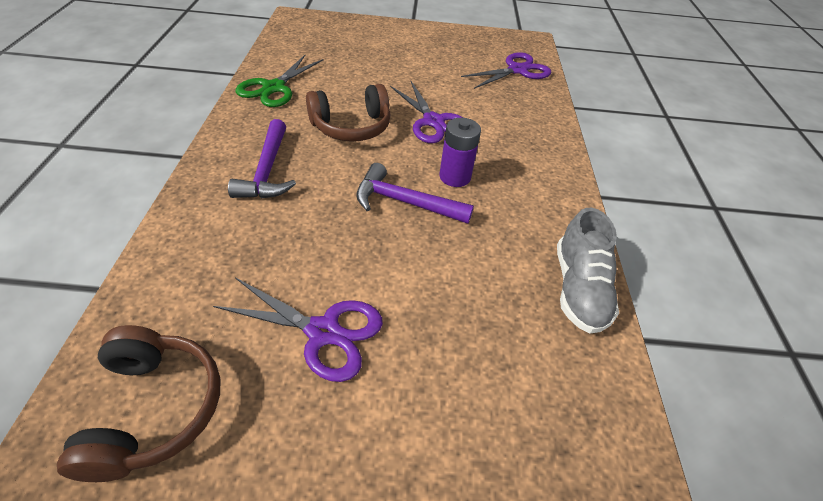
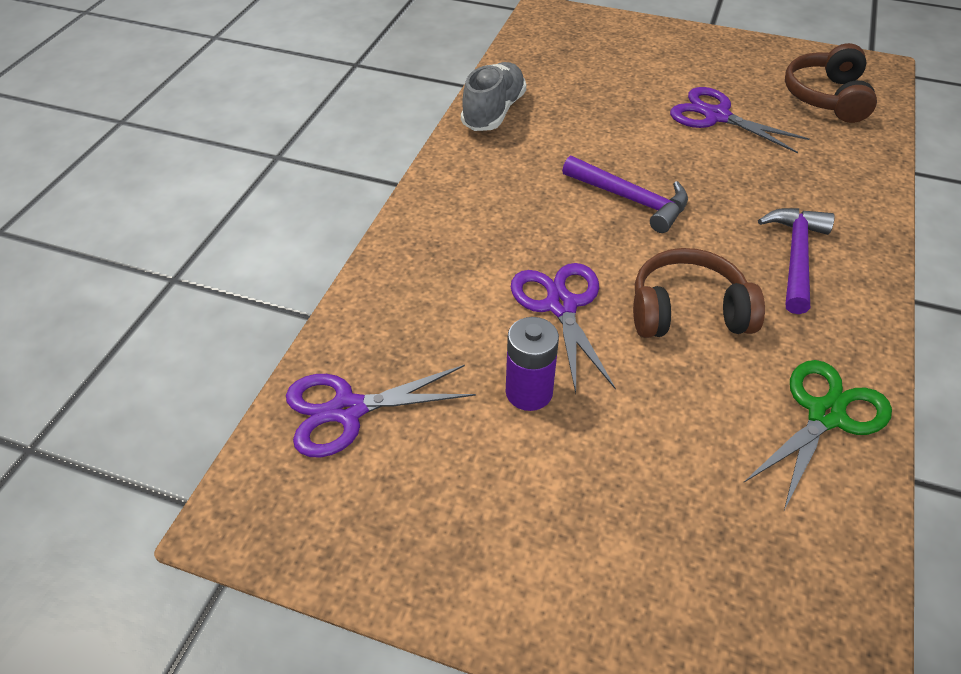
camera: 160 degrees left, 0 degrees up
purple battery [439,118,481,187] -> purple battery moved to [506,317,559,411]

